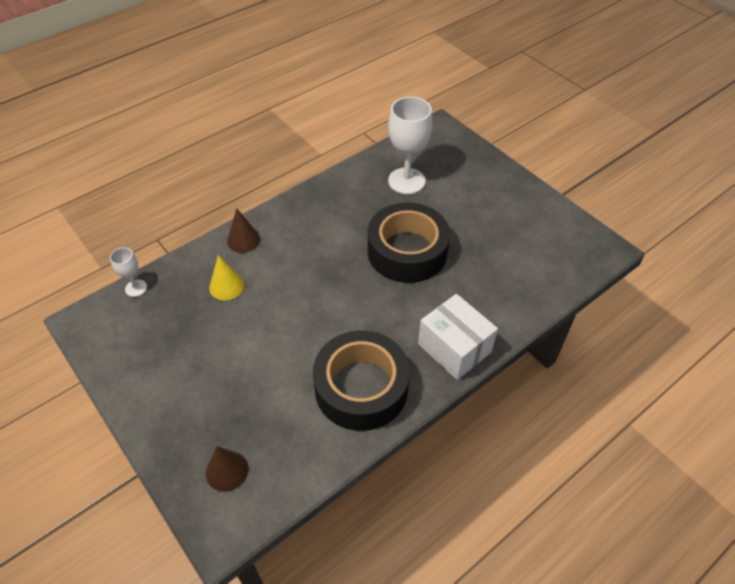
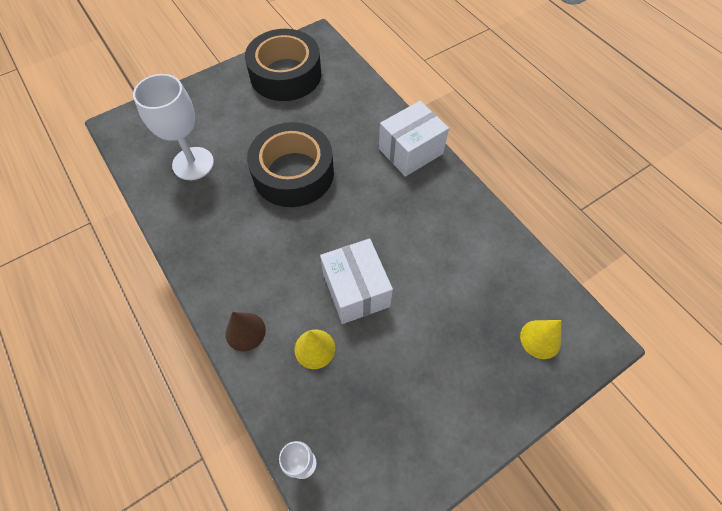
camera: 85 degrees left, 10 degrees up
brown cone [206,446,248,492] -> yellow cone [520,320,561,359]
black tape [313,330,410,431] -> black tape moved to [245,29,321,101]
none -> white box [320,239,393,324]

